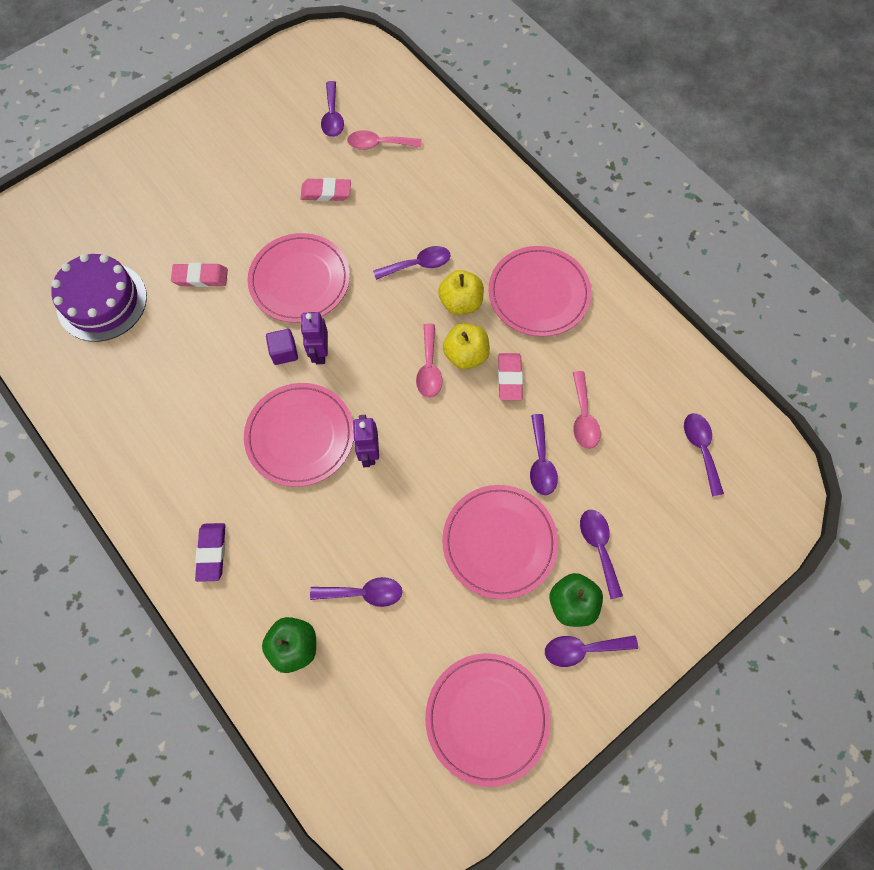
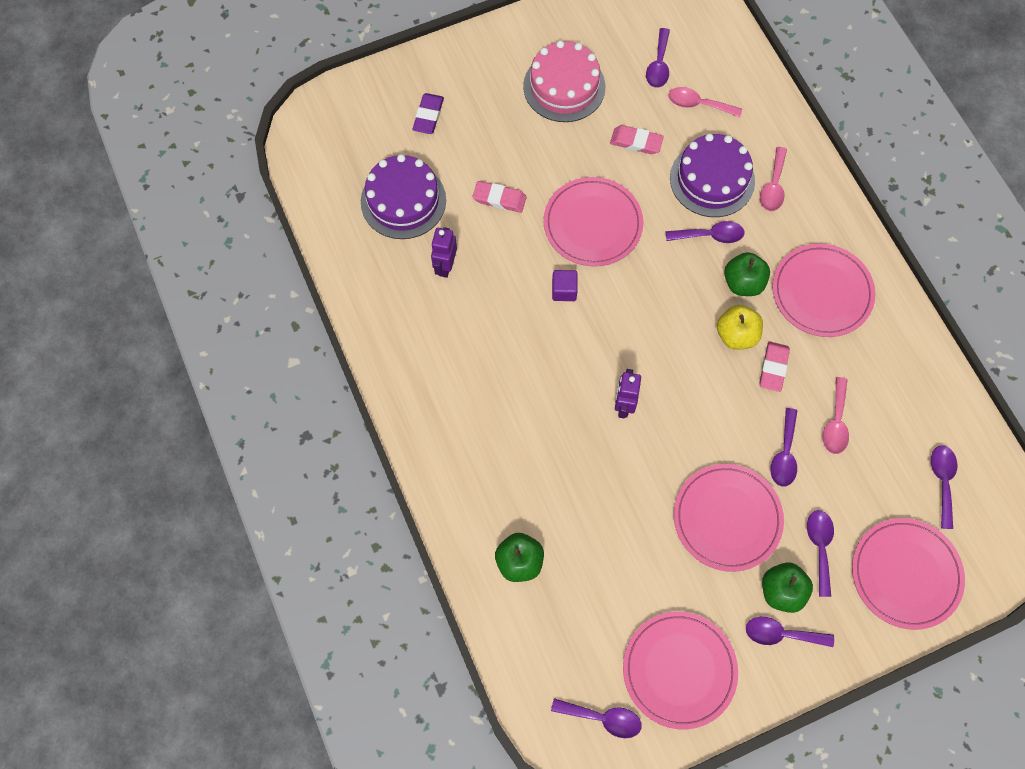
camera: 15 degrees right, 0 degrees up
purple eraser [195,523,225,582] -> purple eraser moved to [412,93,444,134]
pink plate [244,383,354,487] -> pink plate moved to [852,518,965,630]
purple robot [300,312,328,364] -> purple robot moved to [431,227,457,278]
purple spoon [310,577,402,607] -> purple spoon moved to [551,698,642,738]
pink spoon [416,324,443,398] -> pink spoon moved to [760,147,787,211]
yellow apple [438,270,484,315] -> green apple [724,252,770,296]
none -> pink cake [523,40,605,122]
none -> purple cake [670,133,755,217]

